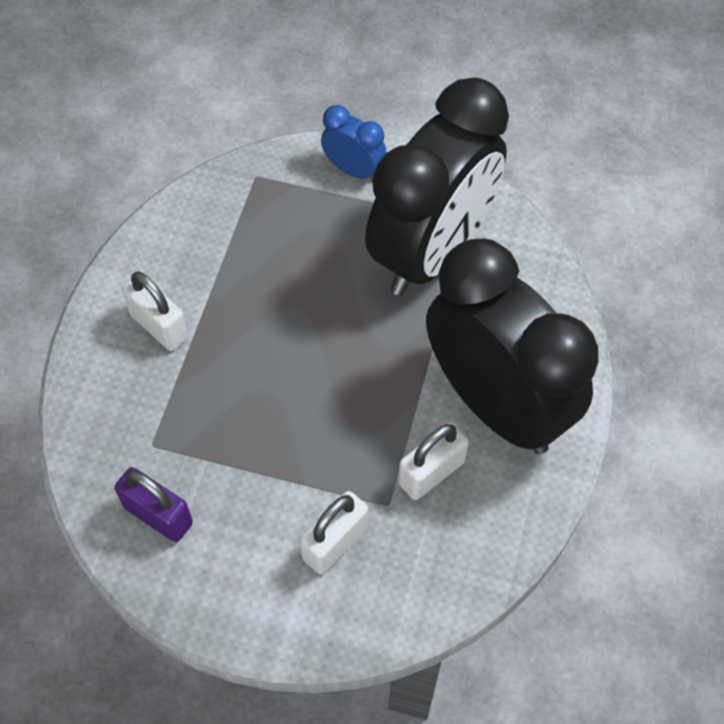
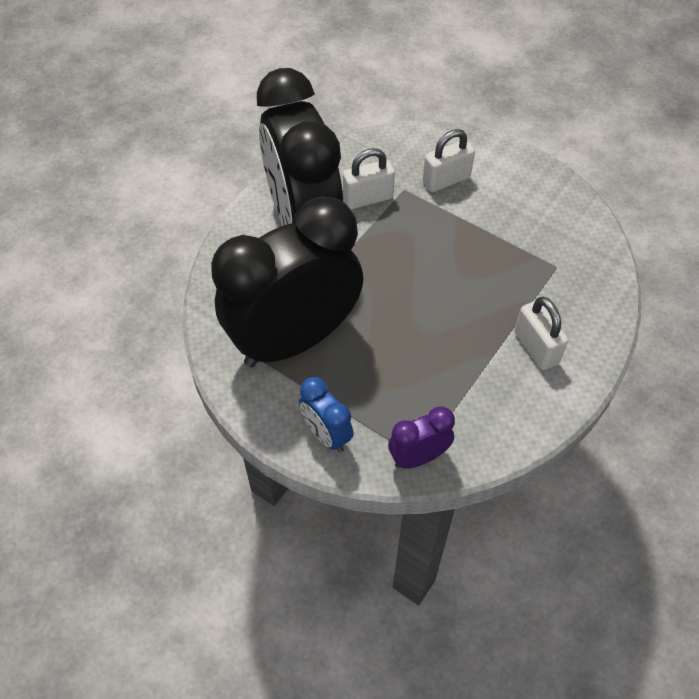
camera: 160 degrees left, 5 degrees down
purple padlock [114,467,193,542] -> none
none -> purple clock [388,406,455,468]

